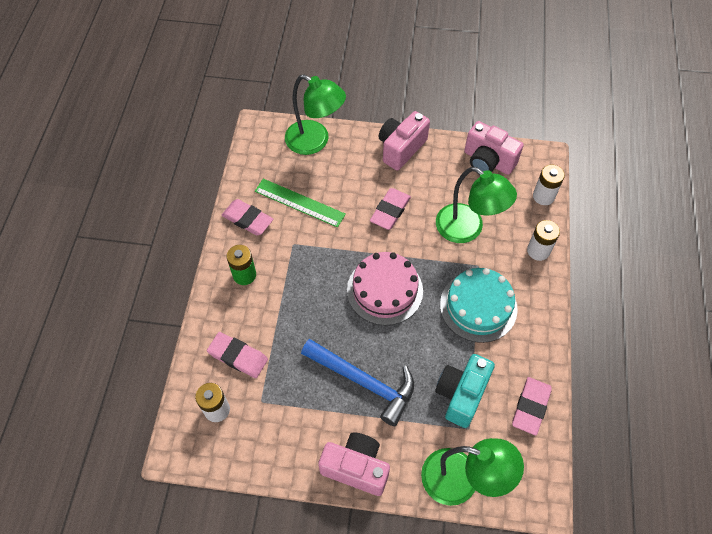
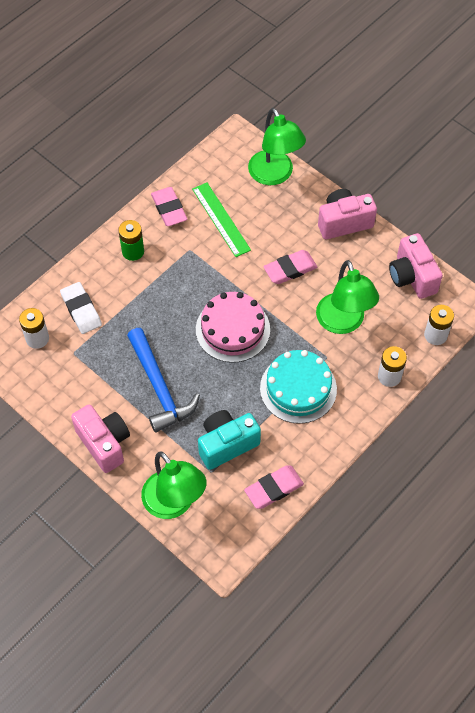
camera: 35 degrees right, 0 degrees up
pink eraser [207,332,268,378] -> white eraser [60,282,102,334]

